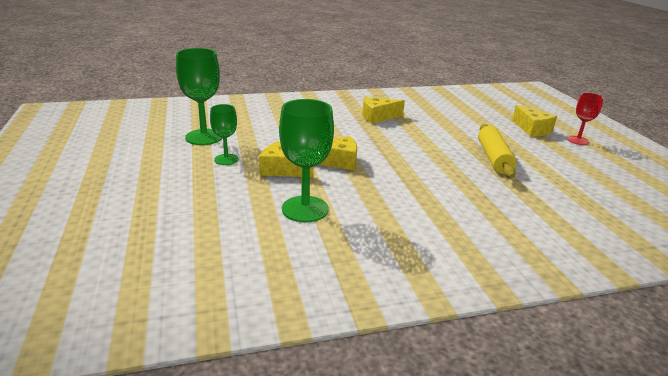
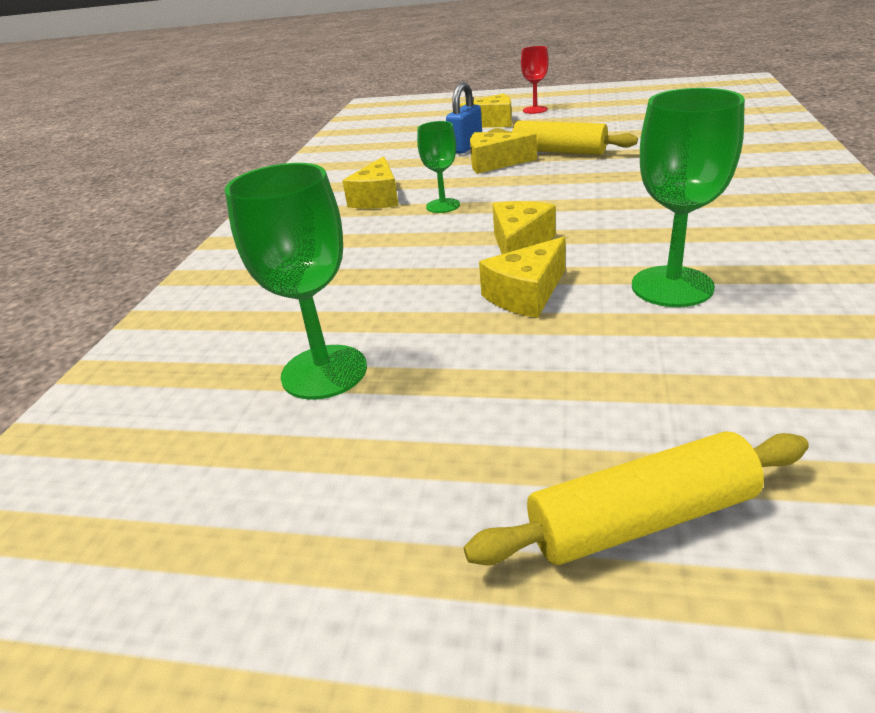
camera: 60 degrees left, 5 degrees up
green goblet [210,104,238,165] -> green goblet moved to [417,121,460,213]
none -> blue padlock [446,82,482,154]
none -> yellow rolling pin [464,431,809,565]
none -> yellow cheese [470,132,537,174]

